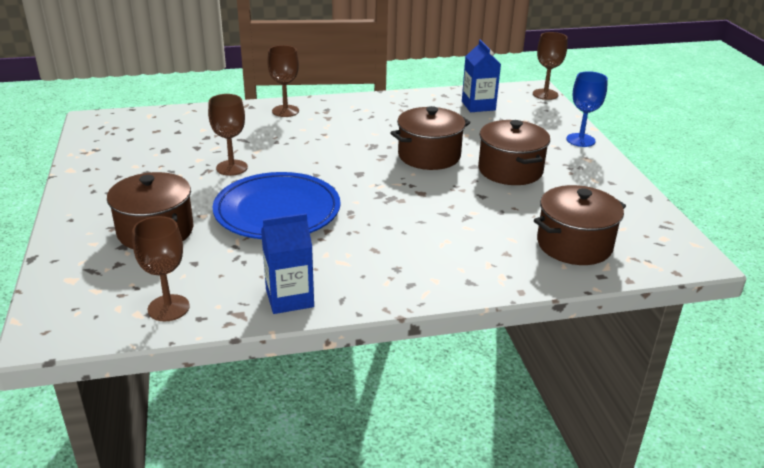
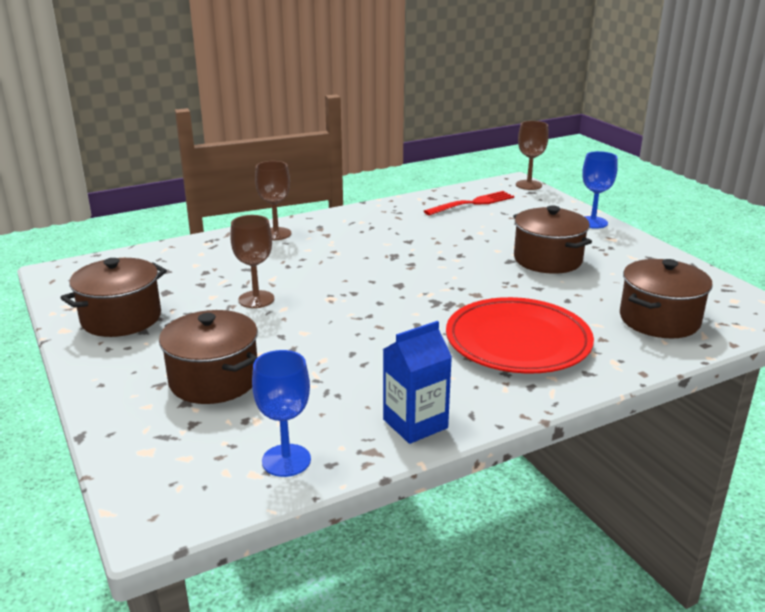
camera: 15 degrees left, 5 degrees down
brown goblet [132,216,190,321] -> blue goblet [252,350,311,477]
blue plate [212,172,341,239] -> none
brown pot [391,106,471,170] -> brown pot moved to [60,258,167,337]
blue carton [462,40,501,112] -> red fork [424,191,514,216]
none -> red plate [446,297,594,373]

